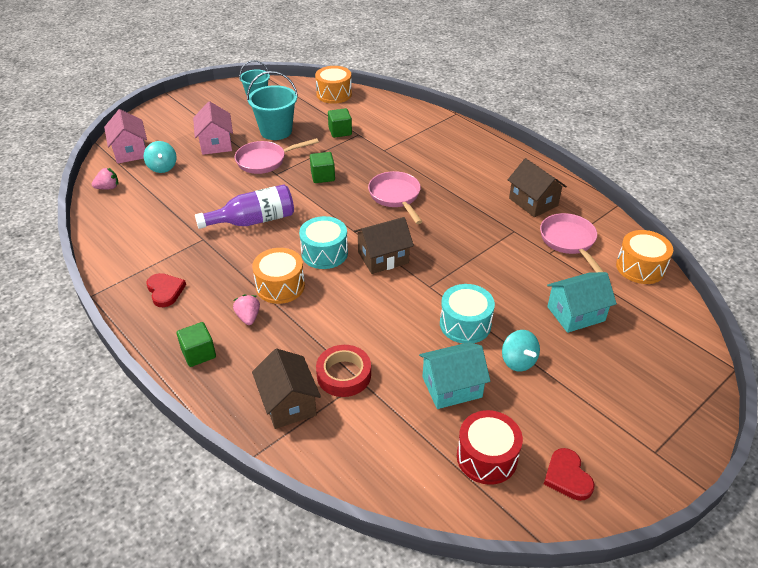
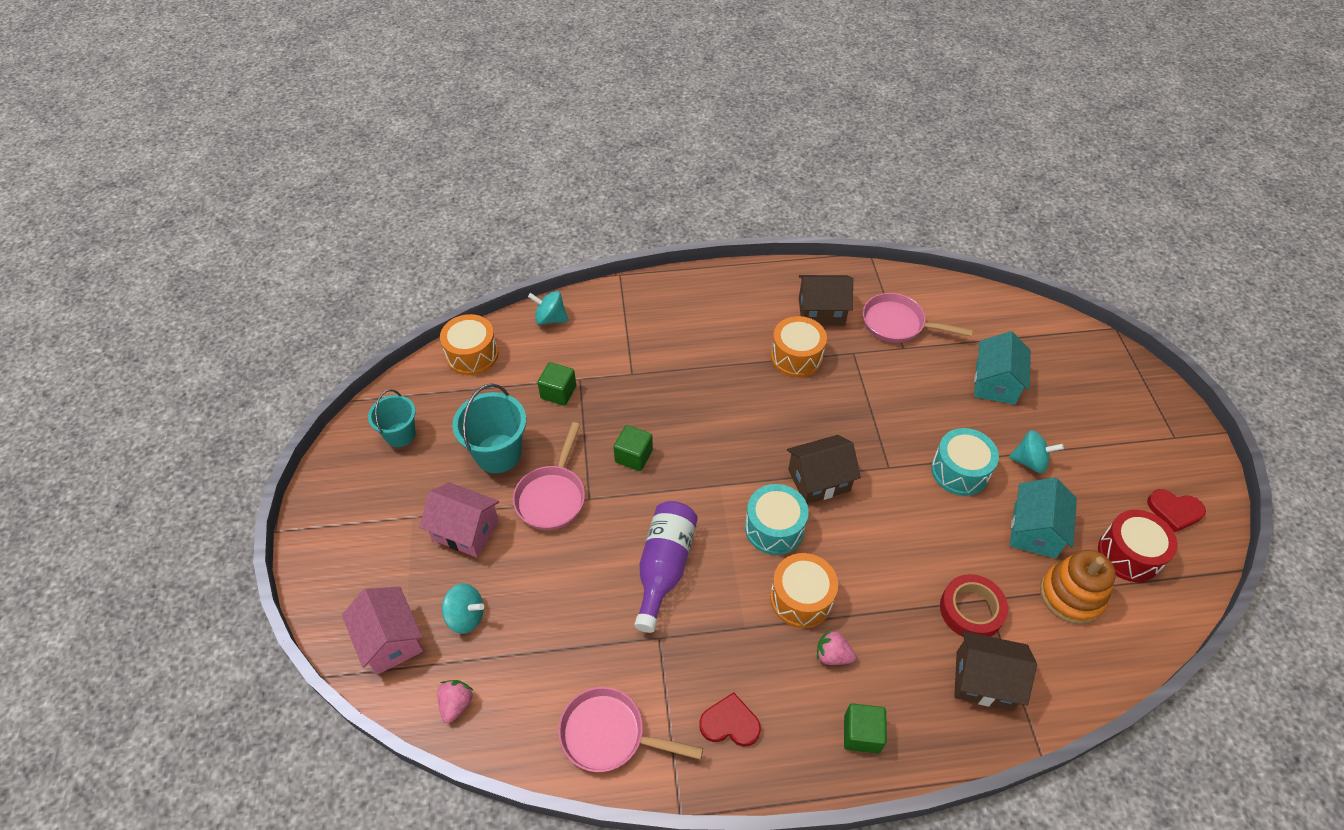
camera: 55 degrees left, 10 degrees up
pink house [104,109,147,164] -> pink house turned 45 degrees clockwise [342,587,423,675]
brown house [354,217,414,274] -> brown house turned 60 degrees clockwise [787,435,861,504]
pink pan [368,171,423,224] -> pink pan moved to [558,687,703,772]
orange drum [616,230,673,284] -> orange drum moved to [771,316,827,377]
none -> turquoise spinning top [528,291,568,325]
none -> orange stacking toy [1040,550,1116,624]

